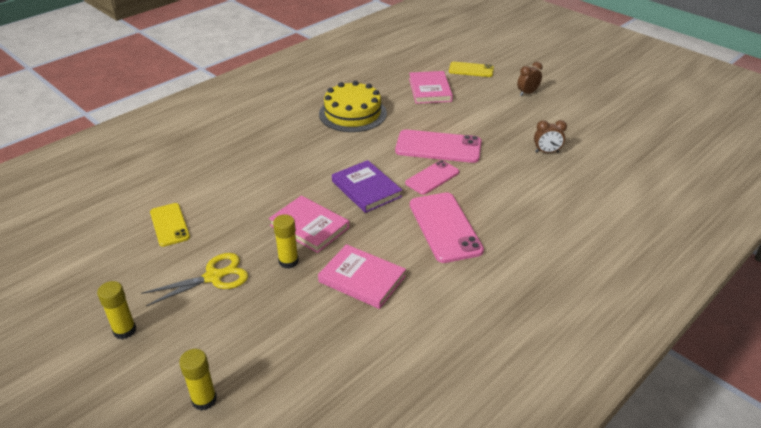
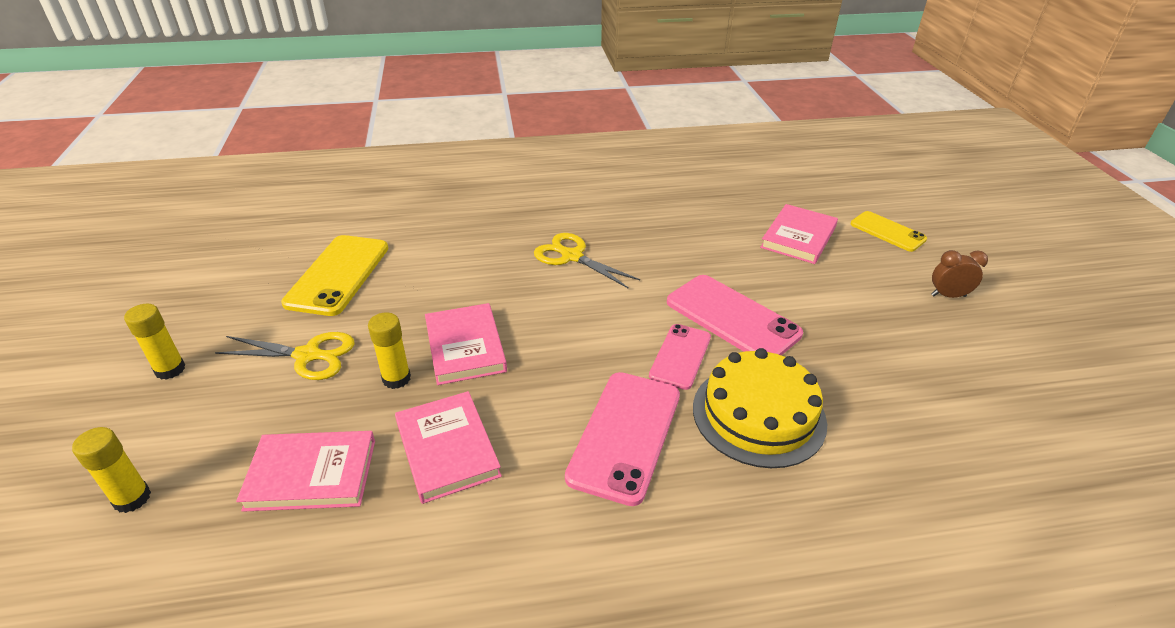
camera: 35 degrees right, 0 degrees up
yellow phone [150,203,190,247] -> yellow phone [281,235,388,316], size x1.61
yellow cake [319,81,387,132] -> yellow cake moved to [693,348,827,468]
purple book [332,160,402,213] -> none
pink phone [405,160,459,195] -> pink phone turned 60 degrees counterclockwise [649,324,711,390]
brown clock [534,120,567,153] -> none
none -> pink book [236,431,375,512]
none -> yellow scissors [534,233,640,289]

